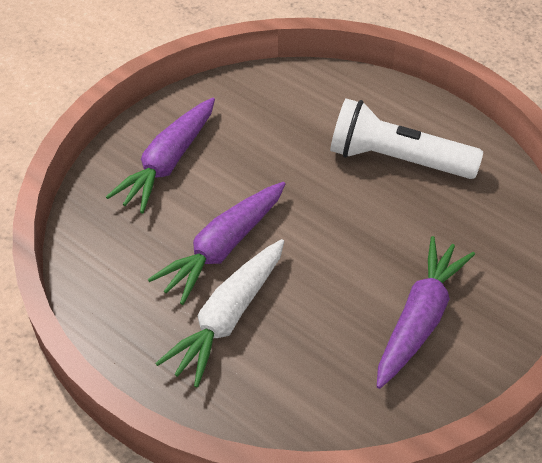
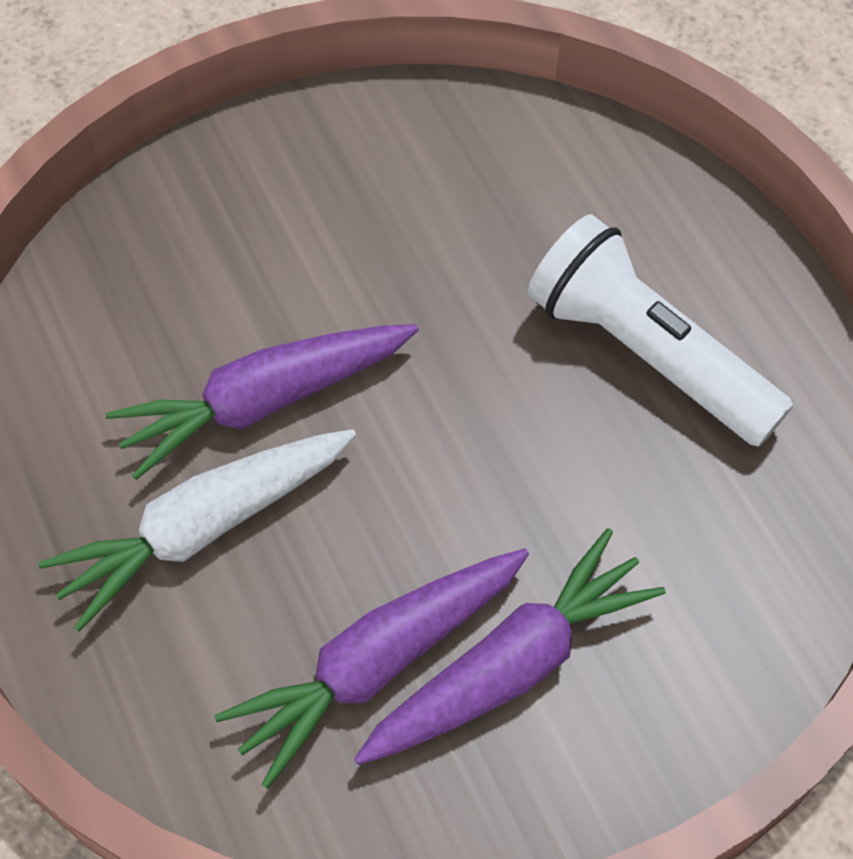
camera: 25 degrees right, 10 degrees up
purple carrot [106,98,215,213] -> purple carrot moved to [215,548,529,789]

